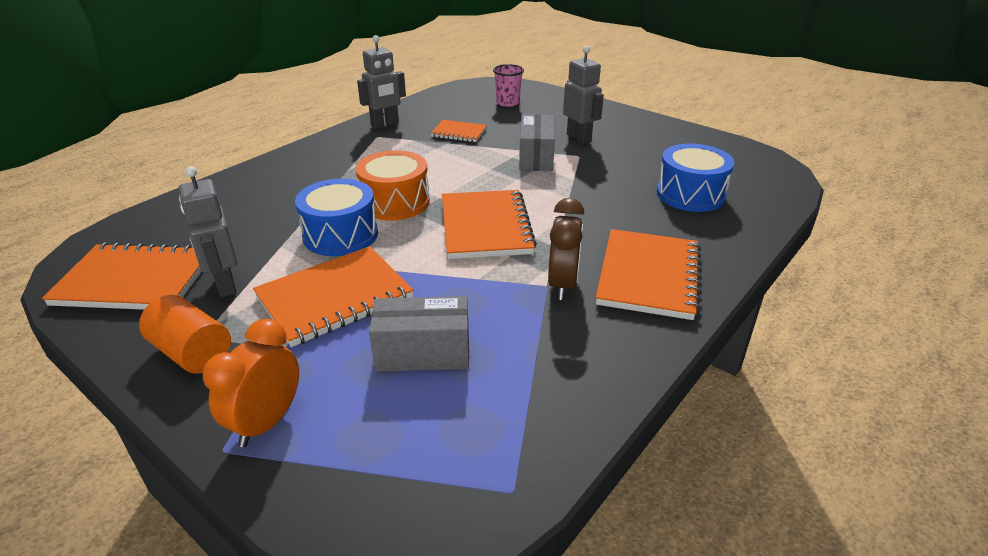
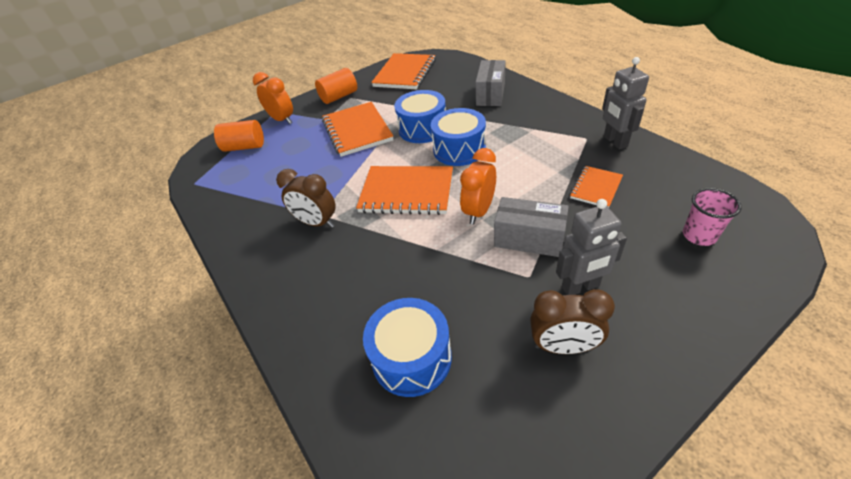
camera: 110 degrees right, 10 degrees up
grey robot [179,166,238,297] -> none
orange drum [356,150,430,220] -> blue drum [431,108,486,166]
grey box [369,296,469,372] -> grey box moved to [476,60,506,106]
orange notebook [596,229,701,320] -> none
none -> orange cylinder [214,120,264,152]
none -> orange clock [460,148,496,224]
none -> brown clock [530,289,615,354]

